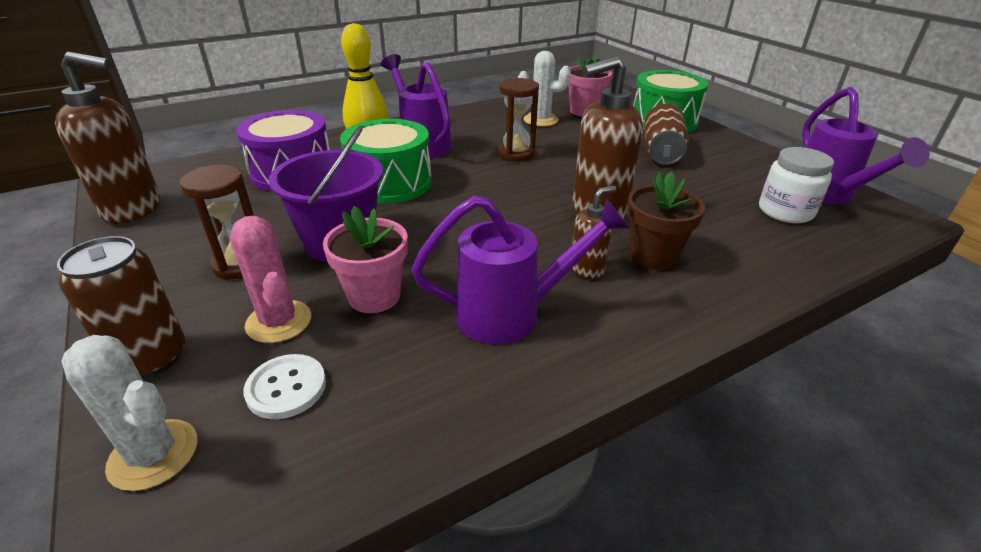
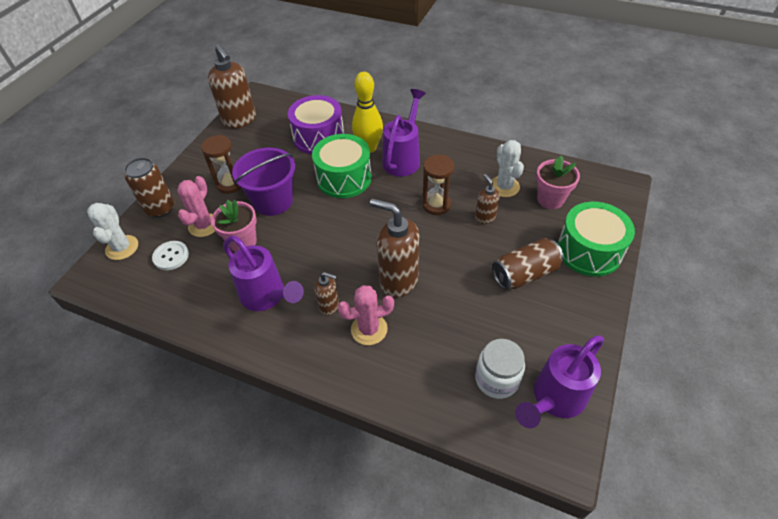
camera: 55 degrees right, 15 degrees up
brown flower pot [627,171,705,270] -> pink cactus [338,285,394,345]
none -> brown soap dispenser [475,174,500,224]

